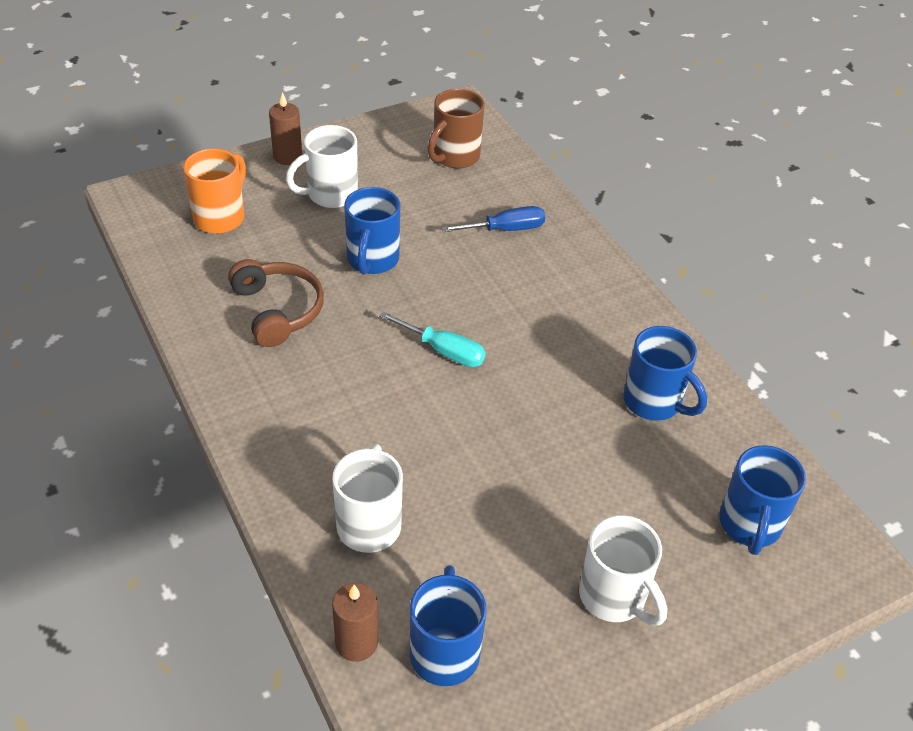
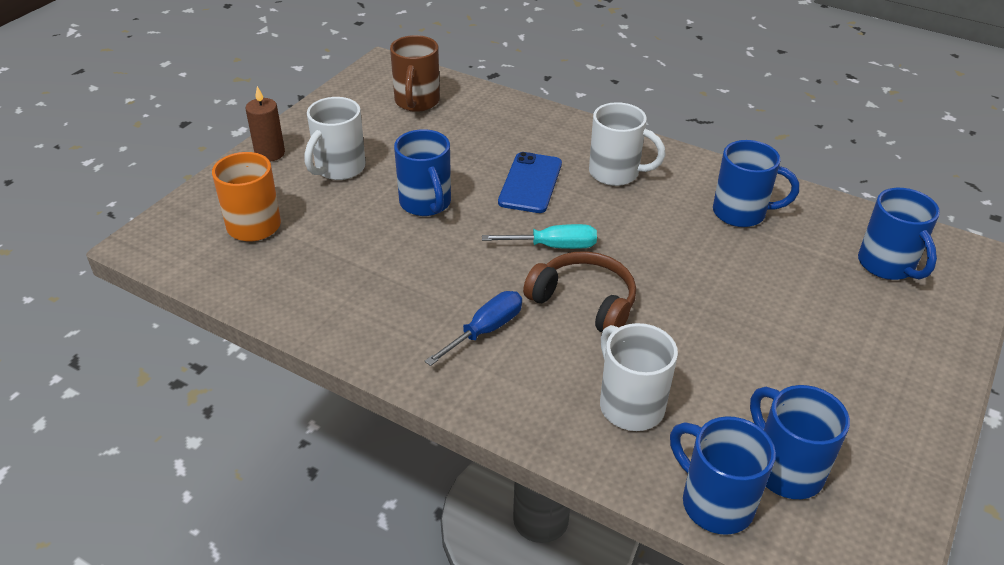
camera: 30 degrees left, 5 degrees down
brown headphones [228,259,324,347] -> brown headphones moved to [523,251,636,332]
brown candle [332,583,378,662] -> blue mug [670,416,776,535]
blue screwdriver [441,206,545,232] -> blue screwdriver moved to [425,291,522,366]
white mug [579,515,667,626] -> white mug moved to [589,102,666,186]
none -> blue phone [498,152,562,213]

